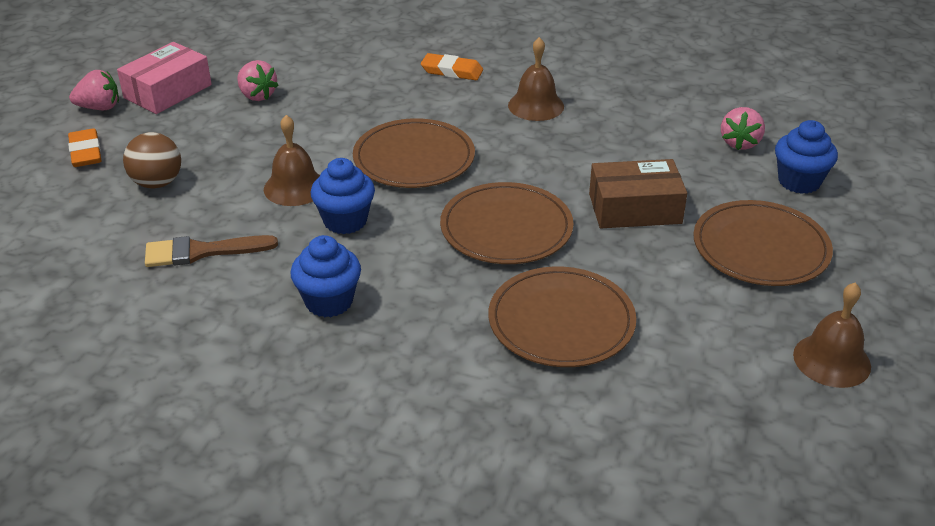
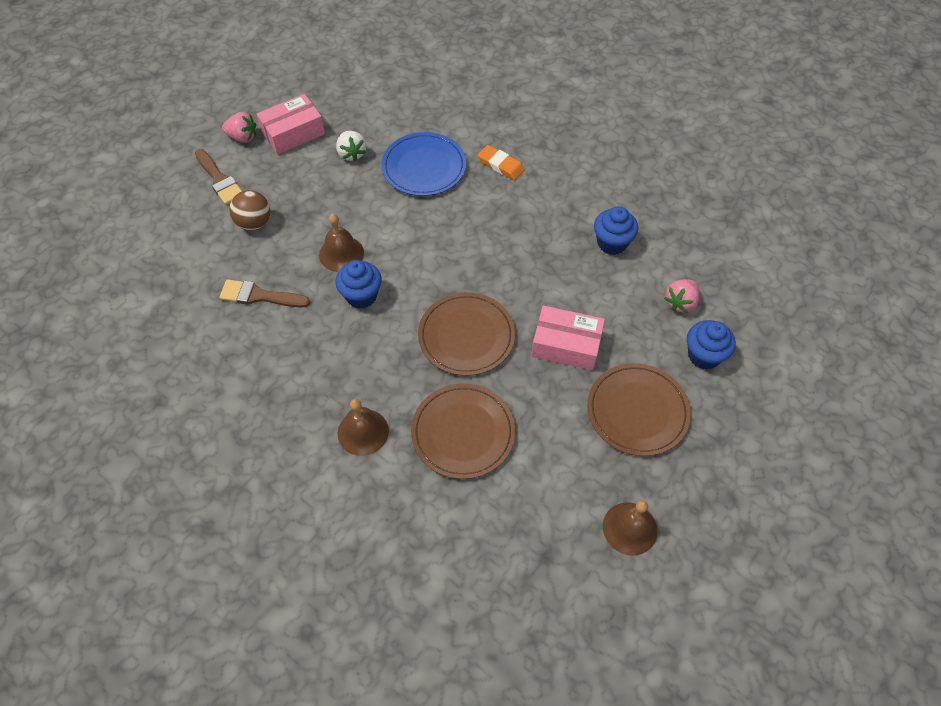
camera: 20 degrees right, 20 degrees up
orange eraser [68,128,102,167] -> brown brush [195,149,242,205]
pink strawberry [237,60,279,101] -> white strawberry [336,131,366,162]
blue cupcake [290,235,361,317] -> blue cupcake moved to [594,206,638,255]
brown plate [353,118,475,188] -> none
brown bell [508,37,564,121] -> brown bell moved to [338,399,389,456]
brown box [589,159,687,228] -> pink box [531,305,605,370]
none -> blue plate [381,132,466,196]

